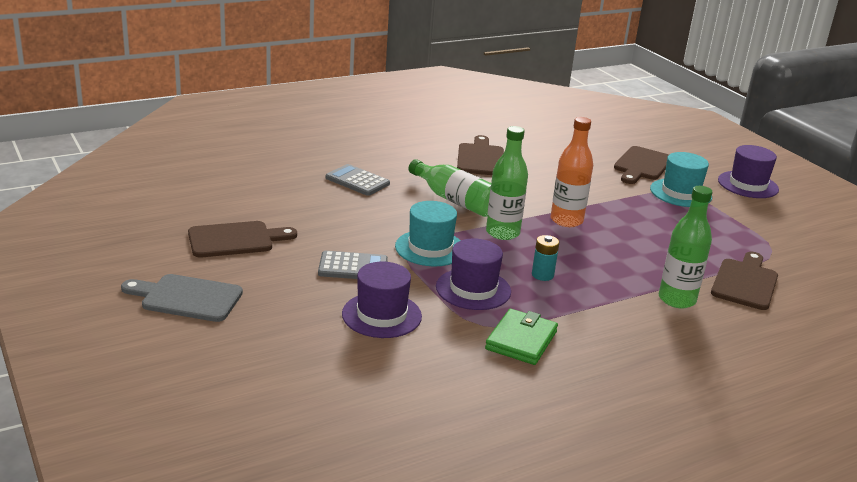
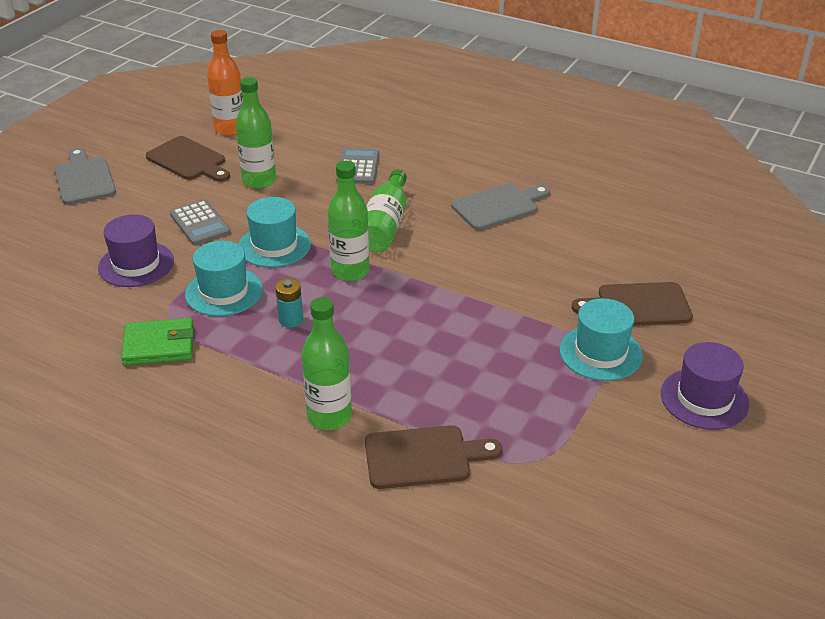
camera: 60 degrees right, 10 degrees up
purple hat [436,238,511,310] -> turquoise hat [185,241,263,316]
brown cutting board [457,135,504,175] -> grey cutting board [451,184,550,230]
orange bottle [551,117,593,227] -> orange bottle moved to [207,30,243,136]
none -> green bottle [236,77,276,189]

